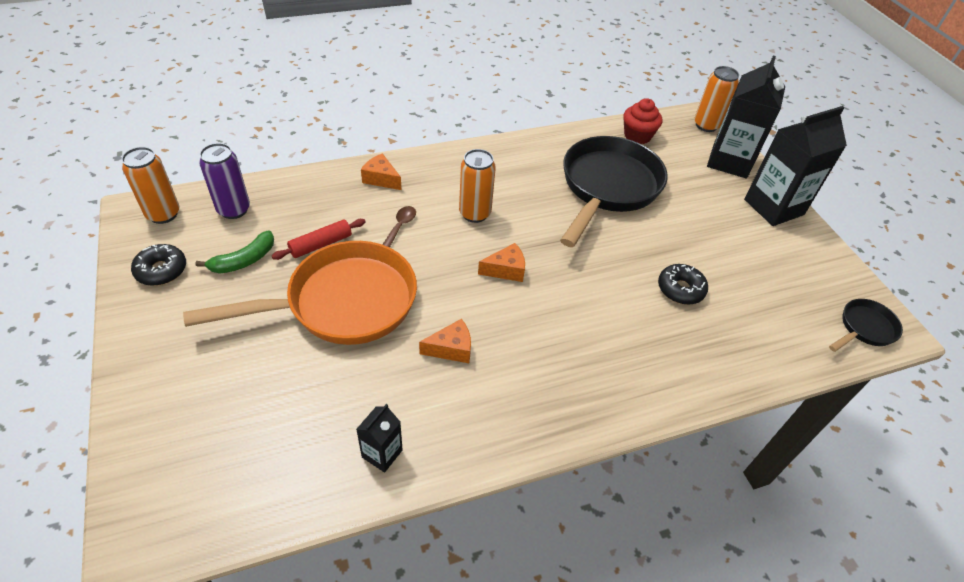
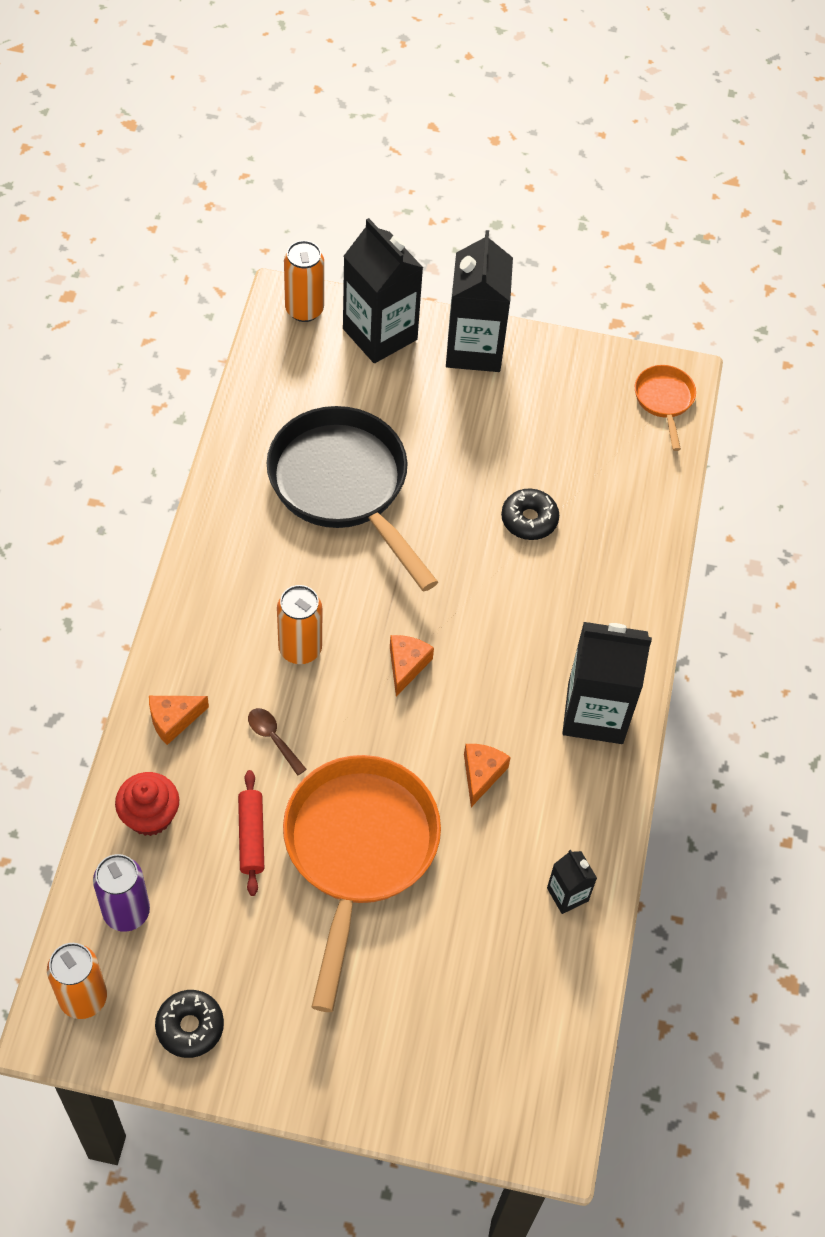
camera: 60 degrees left, 10 degrees up
green banana [195,230,274,274] -> none
red cupcake [623,98,663,144] -> red cupcake moved to [115,772,179,836]
black pan [829,299,903,352] -> orange pan [635,365,696,451]
none -> black carton [562,622,652,744]

